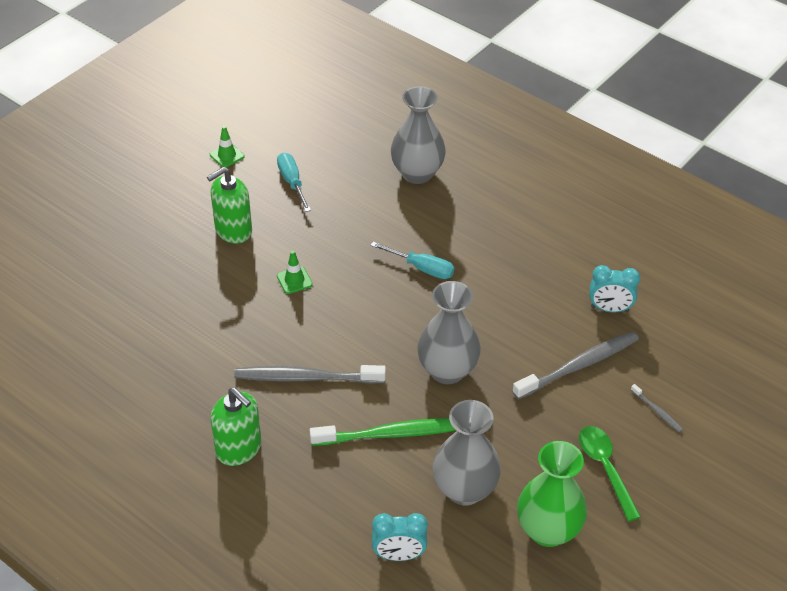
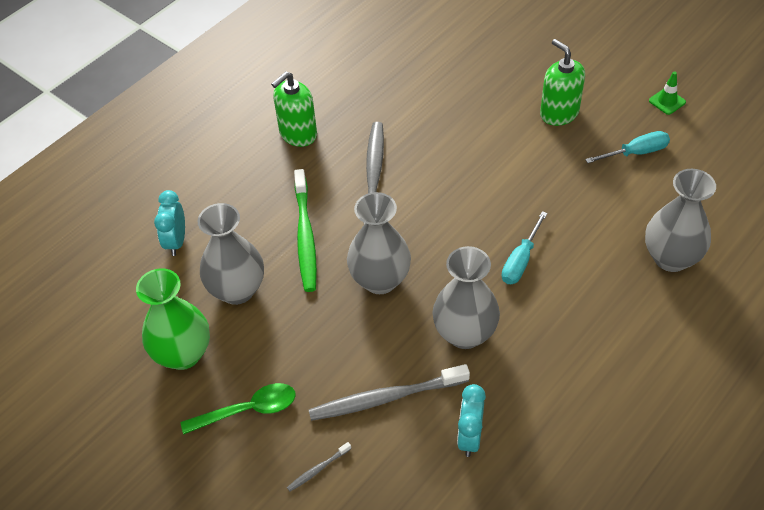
camera: 95 degrees right, 5 degrees up
green traffic cone [277,251,313,294] -> none
grey toothbrush [512,332,639,400] -> grey toothbrush turned 105 degrees clockwise [309,364,470,421]
none -> grey vase [432,246,500,349]

